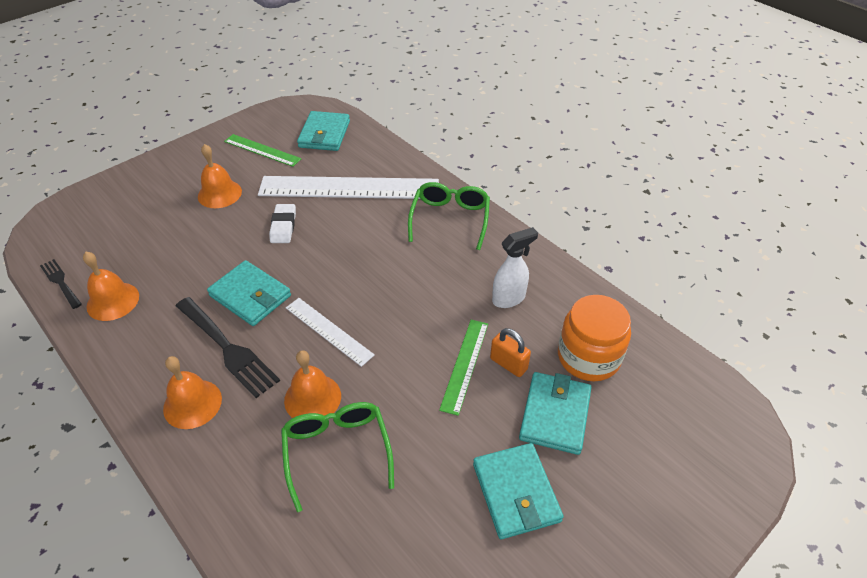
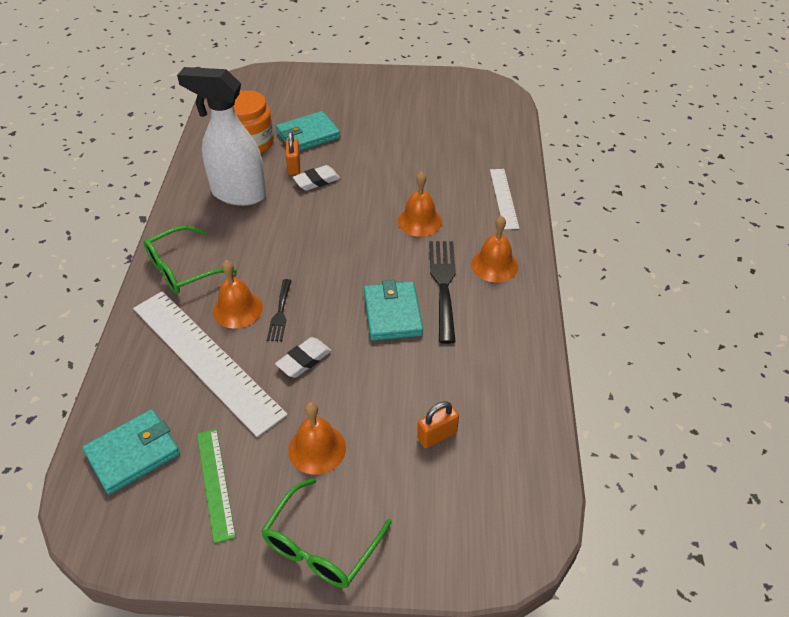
camera: 135 degrees left, 0 degrees up
black fork [40,259,82,309] -> black fork moved to [267,279,292,341]
orange bell [83,252,139,321] -> orange bell moved to [213,260,263,329]
green glasses [281,402,394,512] -> green glasses moved to [262,478,392,588]
white ruler [286,298,375,367] -> white ruler moved to [490,169,519,230]
green ruler [439,320,488,416] -> white eraser [293,165,340,191]
turquoise wallet [473,443,564,539] -> none
white spray bottle [492,227,538,308] -> white spray bottle [177,67,267,206], size x1.84
none -> orange padlock [417,401,459,448]

